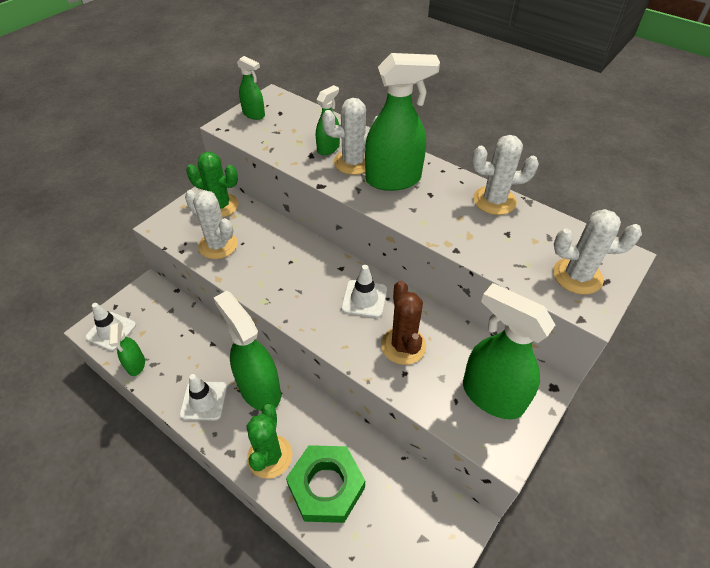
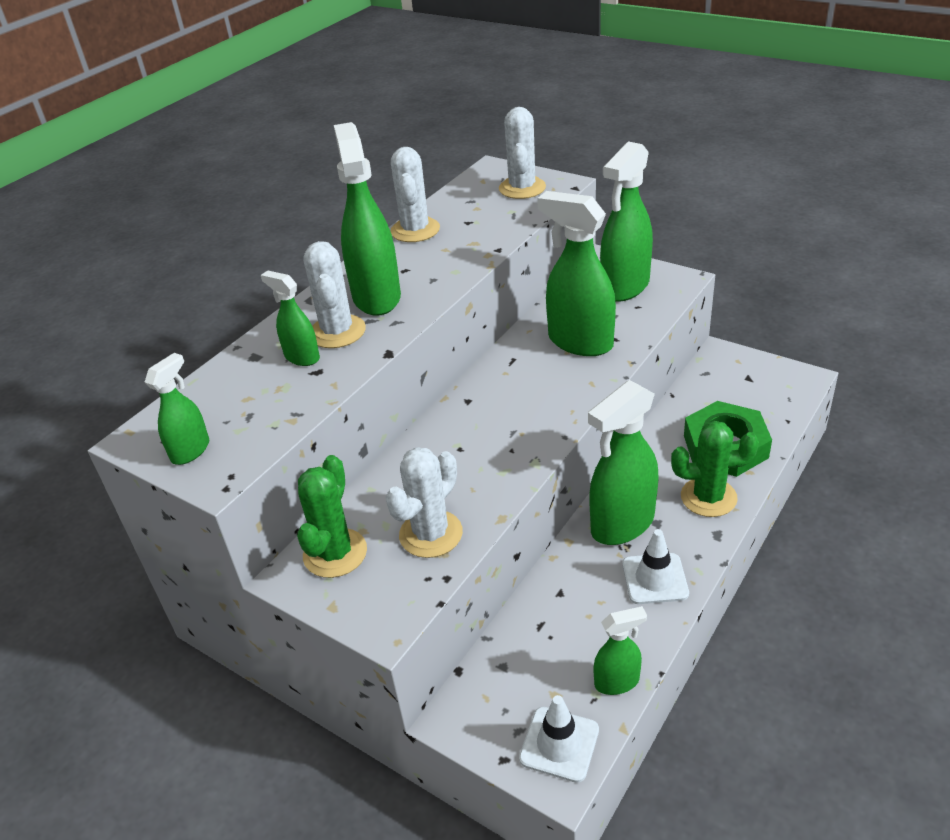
camera: 90 degrees left, 10 degrees down
white traffic cone [341,265,387,318] -> none
brown cactus [381,281,426,365] -> green spray bottle [537,191,616,356]

